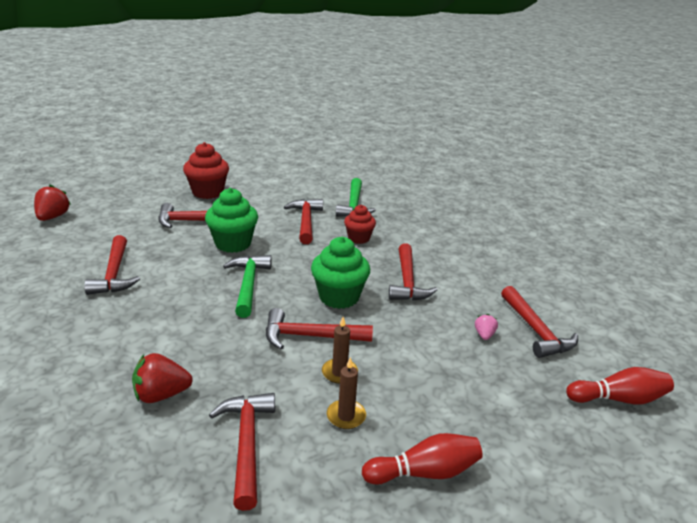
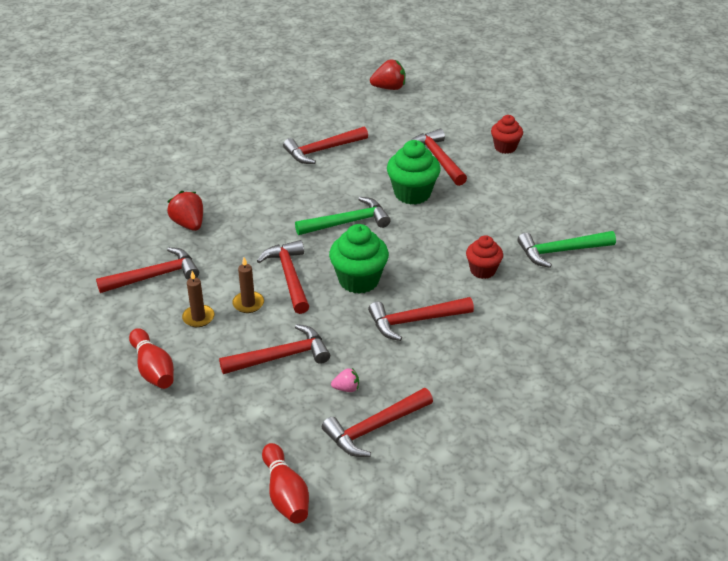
camera: 75 degrees right, 10 degrees up
red cupcake [183,142,229,199] -> red cupcake [491,115,523,154], size x0.64
red hammer [284,199,323,244] -> red hammer moved to [219,324,330,374]

